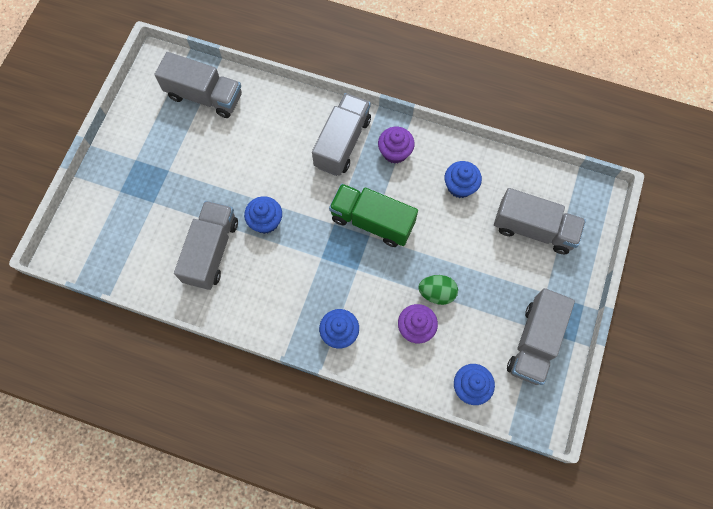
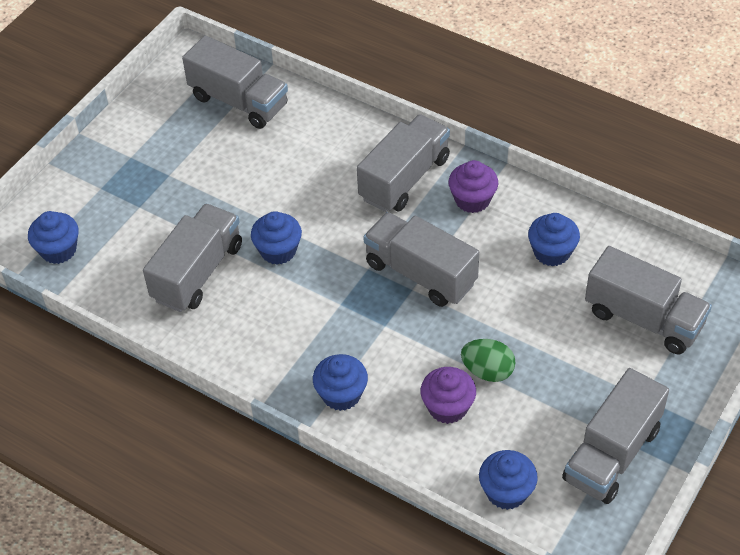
camera: 15 degrees right, 20 degrees down
green truck [329,184,418,247] -> grey truck [363,212,479,307]
none -> blue cupcake [28,211,79,264]

